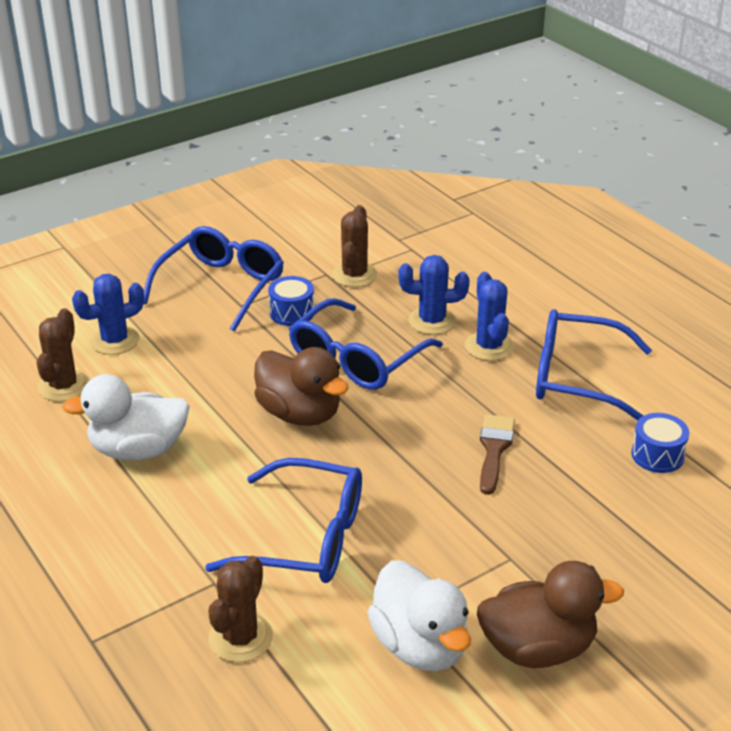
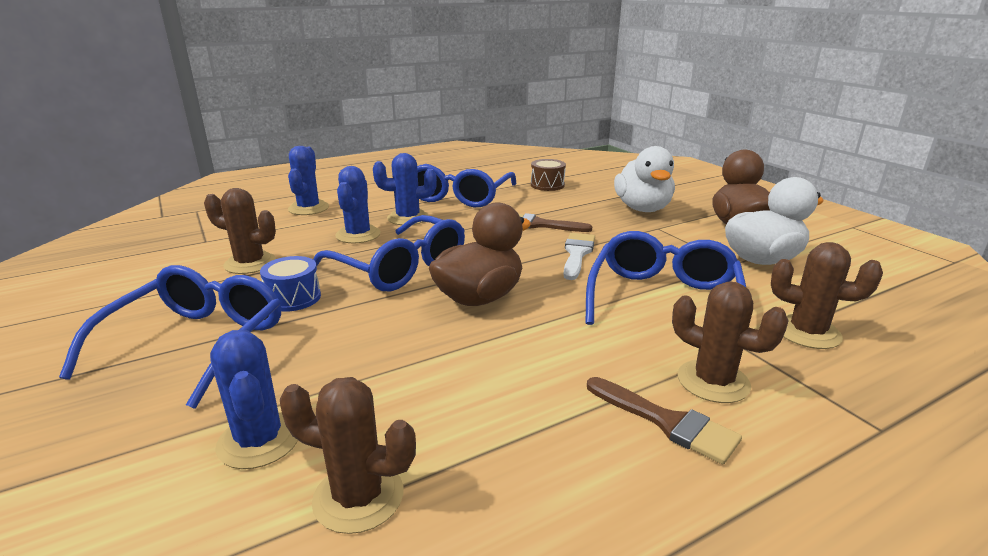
camera: 85 degrees left, 10 degrees down
white duck [62,374,190,460] -> white duck moved to [614,146,675,212]
blue glasses [144,226,284,332] -> blue glasses turned 75 degrees clockwise [59,265,281,409]
blue drum [631,413,689,473] -> brown drum [531,159,566,191]
none -> blue cactus [288,146,329,215]
none -> white brush [563,233,595,280]
none -> brown brush [587,377,742,464]
none -> brown cactus [672,281,789,403]

